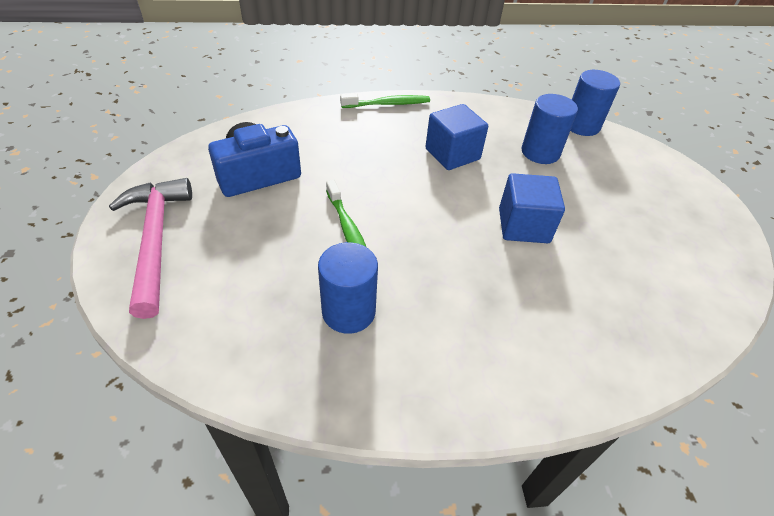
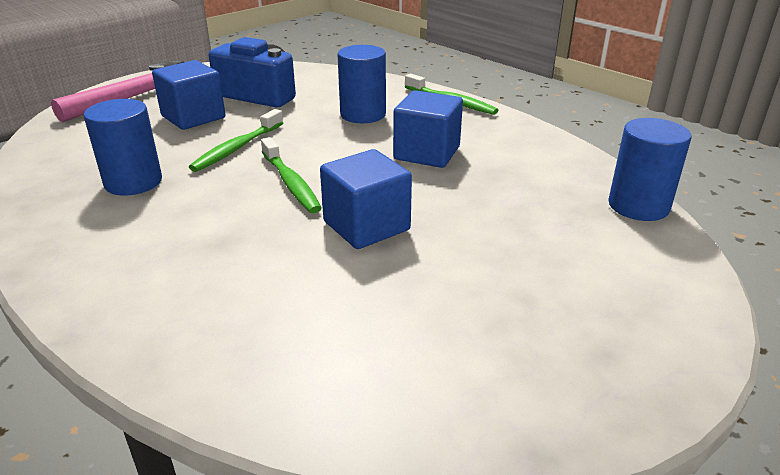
camera: 55 degrees right, 15 degrees down
blue cylinder [521,94,578,164] -> blue cylinder moved to [337,45,386,123]
none -> blue cube [152,60,226,130]
none -> green toothbrush [261,137,322,213]

